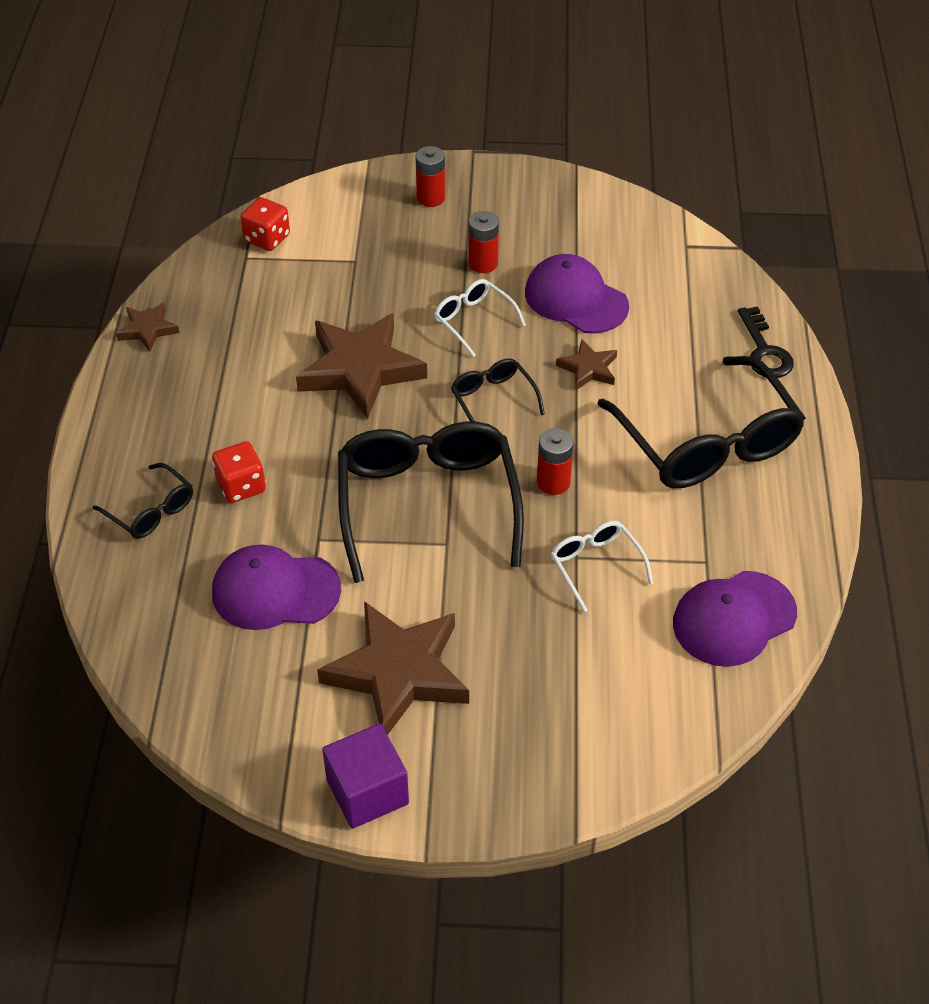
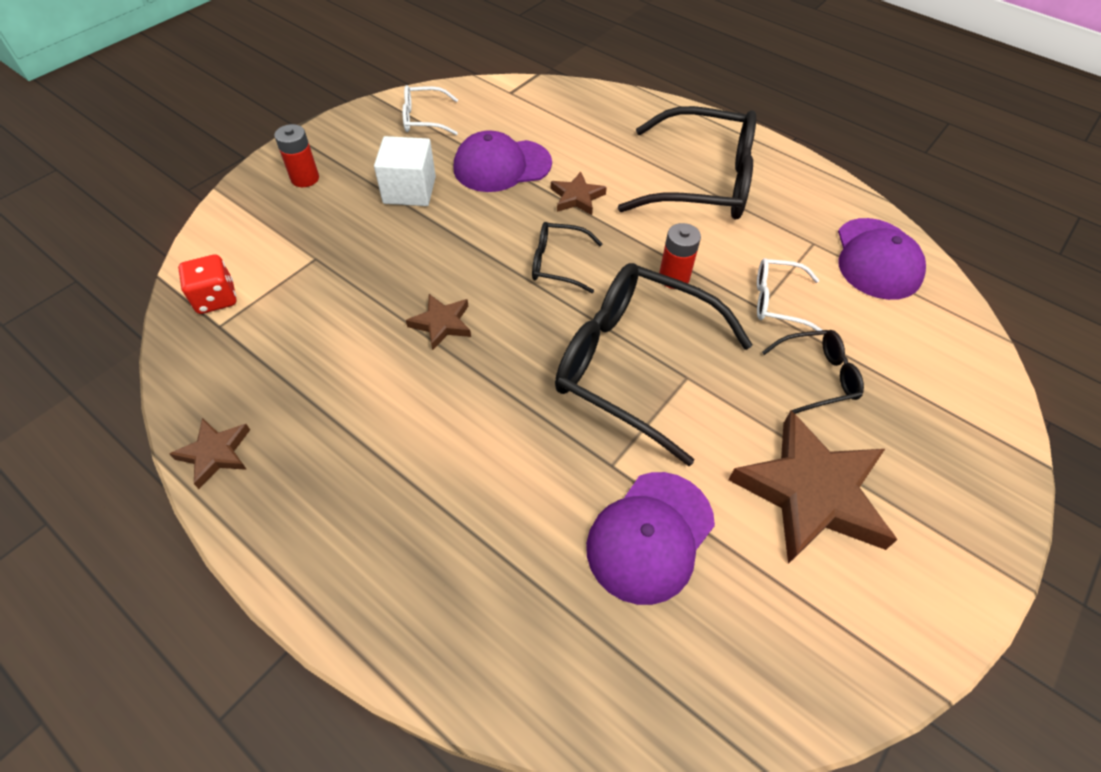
camera: 55 degrees left, 5 degrees up
black glasses [93,463,193,539] -> black glasses moved to [762,330,864,414]
red dice [212,441,266,503] -> none
brown star [296,313,427,419] -> brown star [406,294,471,350], size x0.49
purple cube [322,723,409,829] -> none
white glasses [434,279,526,357] -> white glasses moved to [402,85,458,135]
red battery [468,211,499,273] -> white cube [374,136,436,206]
black key [738,306,794,378] -> none

